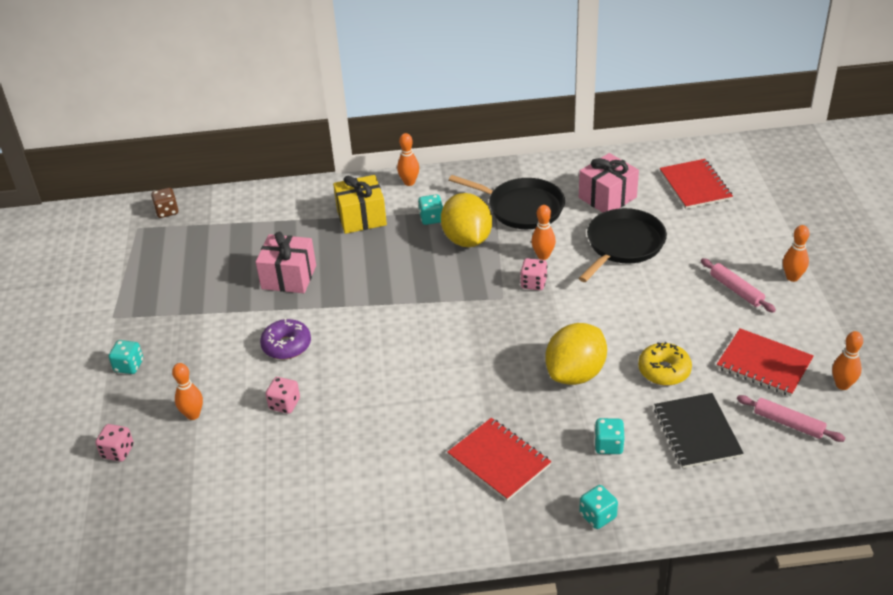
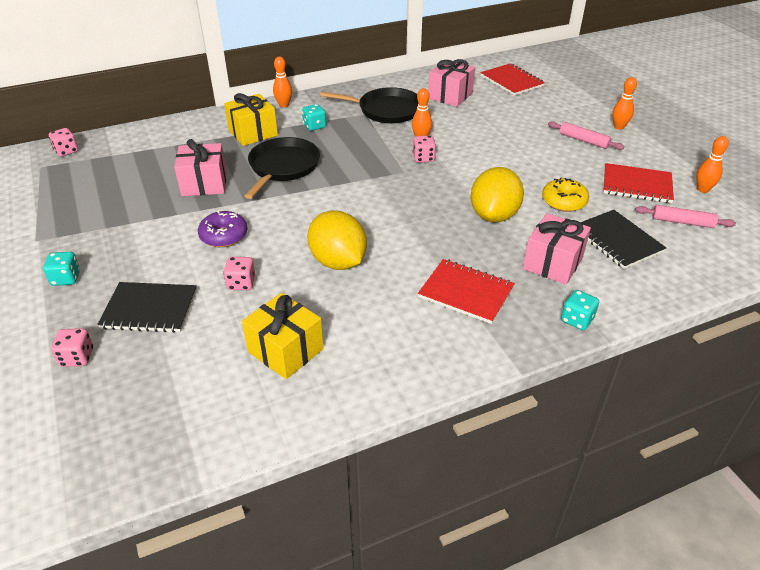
camera: 20 degrees left, 0 degrees up
brown dice [151,188,178,218] -> pink dice [49,128,78,157]
orange bowling pin [172,363,203,420] -> black notebook [97,282,197,333]
yellow lemon [441,193,492,247] -> yellow lemon moved to [307,210,367,270]
black pan [579,208,667,282] -> black pan moved to [245,137,320,199]
turquoise dice [595,418,625,454] -> pink gift [523,213,591,285]
none -> yellow gift [242,293,324,379]

